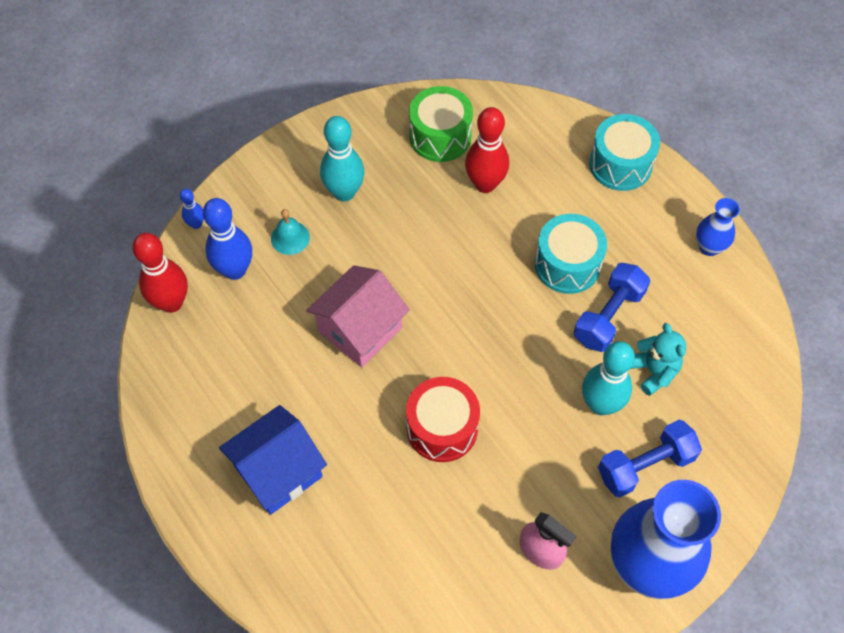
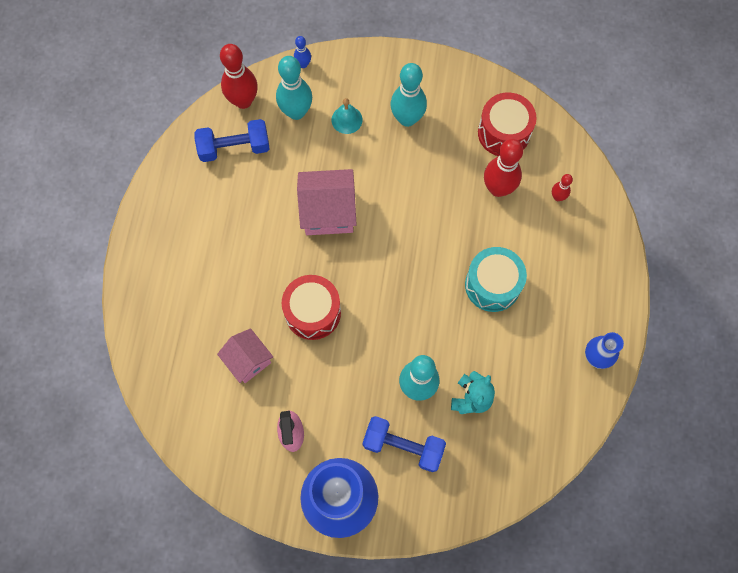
camera: 45 degrees right, 10 degrees up
blue bowling pin [203,198,252,280] -> turquoise bowling pin [276,56,312,120]
blue house [219,405,327,515] -> none
green drum [409,86,473,162] -> red drum [478,93,537,156]
blue dumbbell [574,263,650,352] -> blue dumbbell moved to [195,119,270,162]
turquoise drum [589,114,660,191] -> none
none -> pink house [217,328,273,383]
none -> red bowling pin [552,174,573,201]

